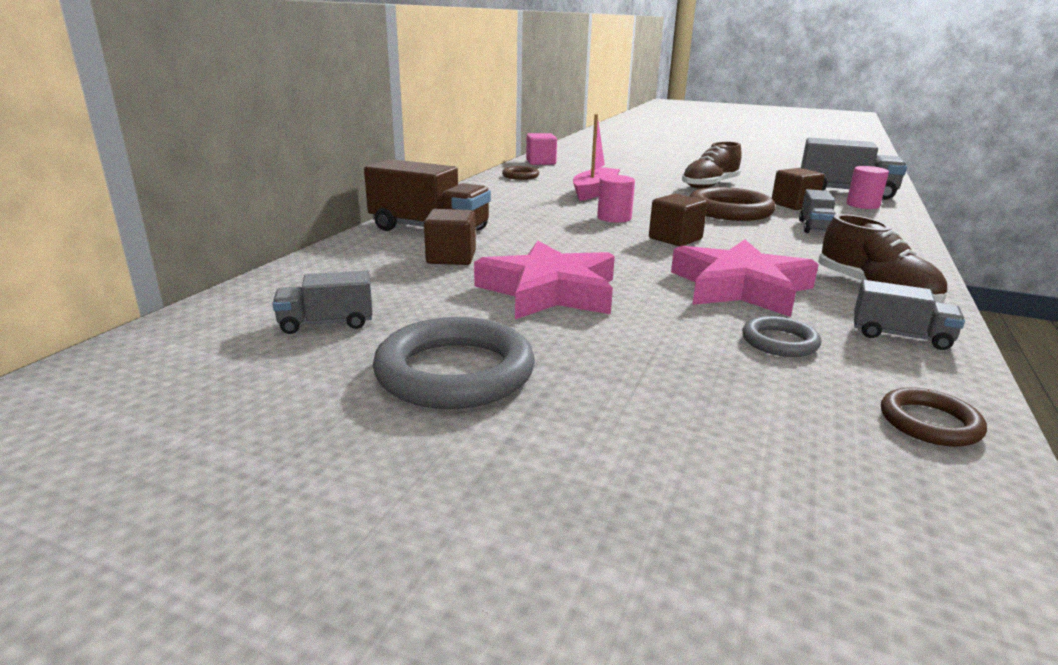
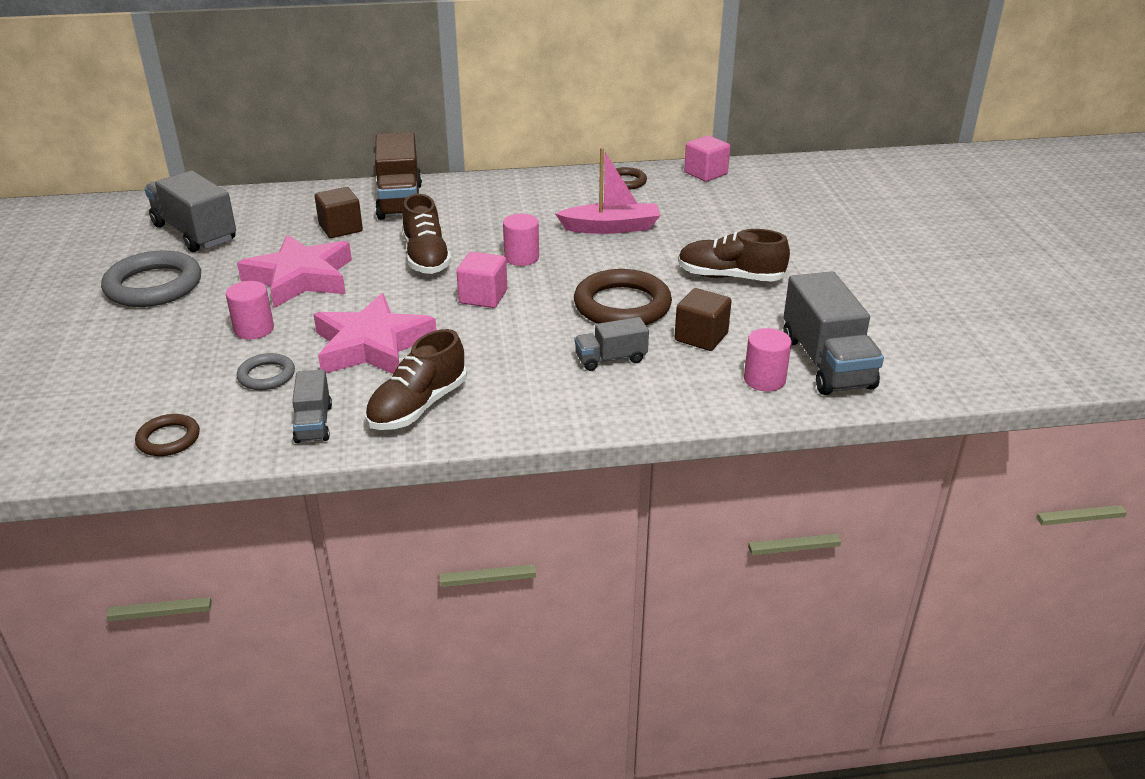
camera: 60 degrees right, 10 degrees up
grey truck [273,271,373,334] -> grey truck [144,170,236,252], size x1.85
brown cube [649,194,707,246] -> pink cube [456,252,507,308]
none -> pink cylinder [226,281,274,340]
none -> brown shoe [402,194,451,274]

